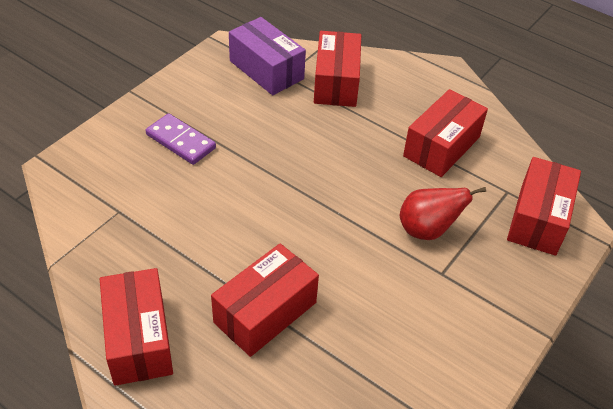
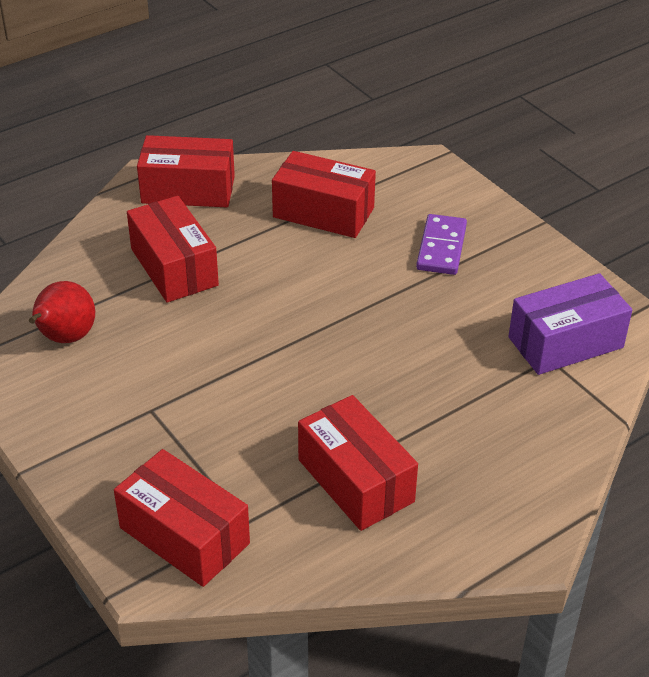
camera: 110 degrees right, 5 degrees down
purple domino [146,113,216,165] -> purple domino turned 45 degrees counterclockwise [416,214,467,275]
red box [314,31,361,107] -> red box moved to [272,151,376,238]
red pear [400,187,486,240] -> red pear moved to [29,281,95,343]

